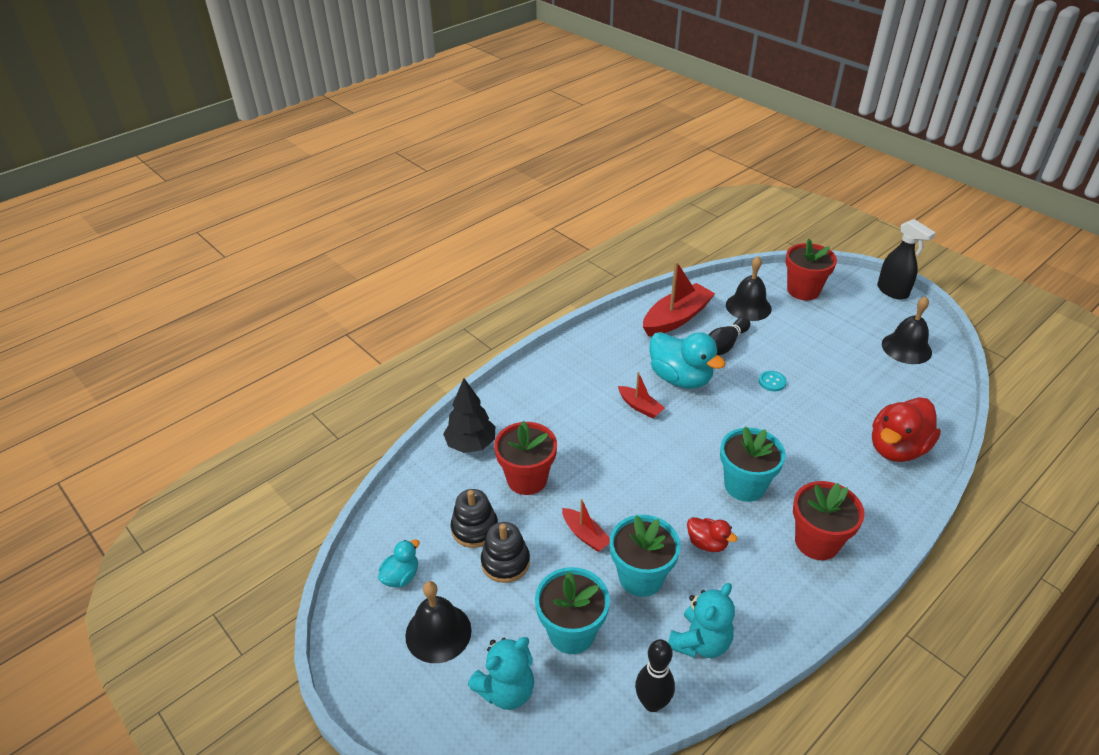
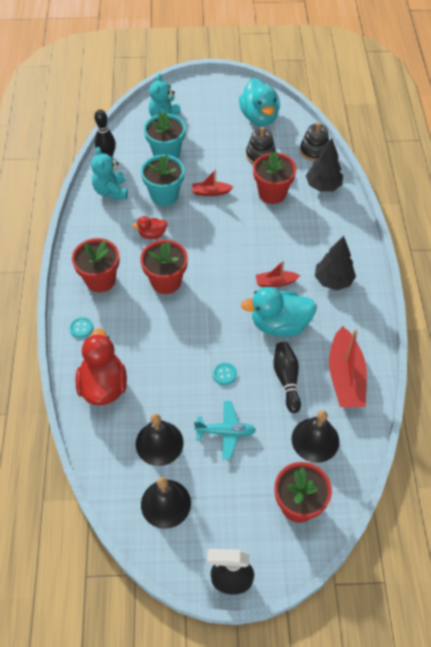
camera: 130 degrees right, 15 degrees up
turquoise duck [378,539,419,588] -> turquoise duck [239,78,280,126], size x1.96
black bell [405,581,472,663] -> black bell moved to [136,414,184,466]
black stacking toy [481,522,530,583] -> black stacking toy moved to [300,122,329,161]
turquoise flower pot [720,427,786,502] -> red flower pot [140,240,188,294]
none -> turquoise button [69,317,93,338]
none -> turquoise plane [194,401,256,460]
none -> black tree [315,236,356,290]

